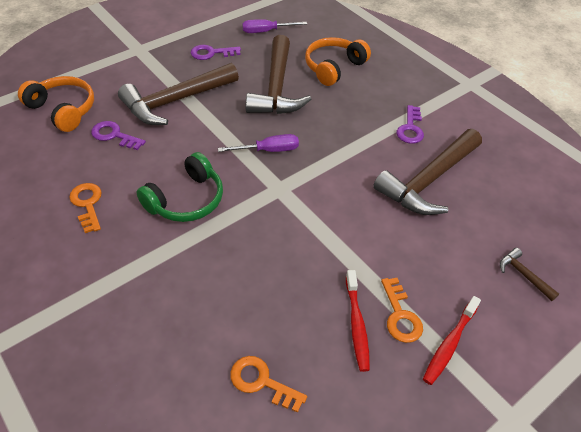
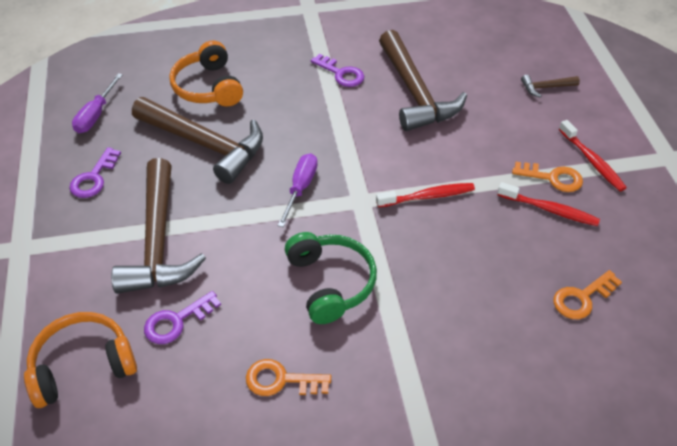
camera: 60 degrees left, 0 degrees up
none -> red toothbrush [376,183,475,207]

